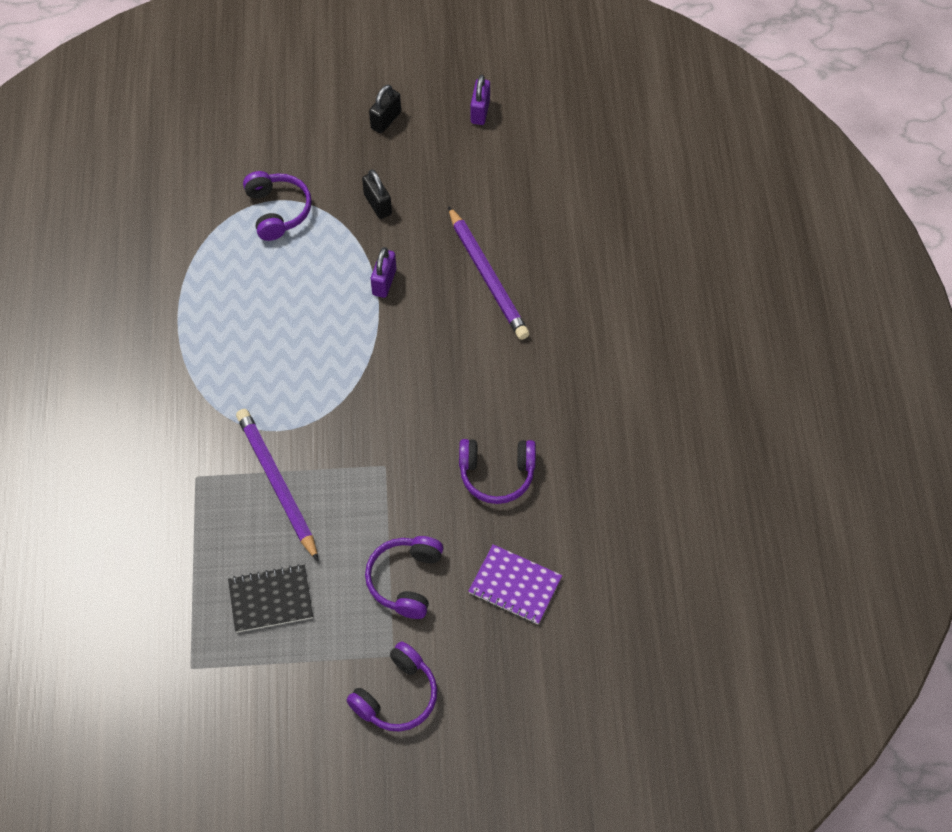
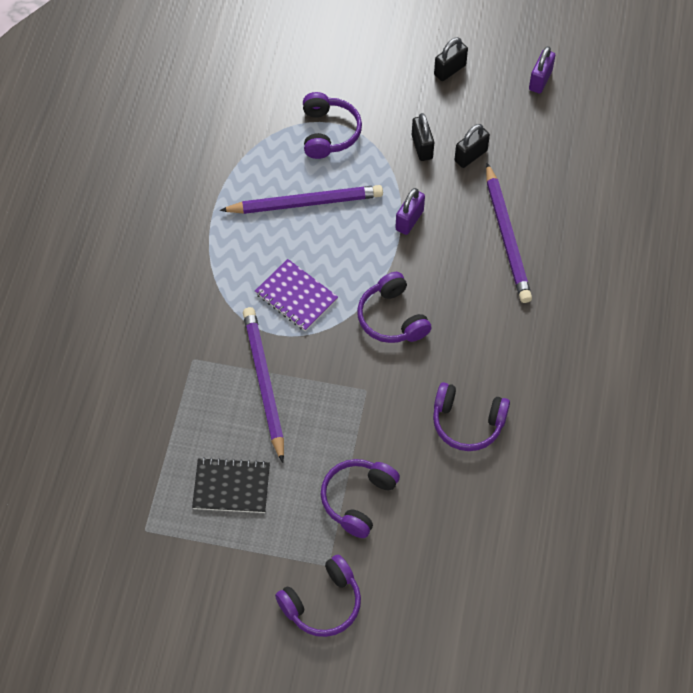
camera: 15 degrees right, 0 degrees up
purple notebook [468,544,562,624] -> purple notebook moved to [255,259,338,331]
none -> purple pencil [220,185,383,214]
none -> purple headphones [357,272,432,343]
none -> black padlock [454,124,490,168]

